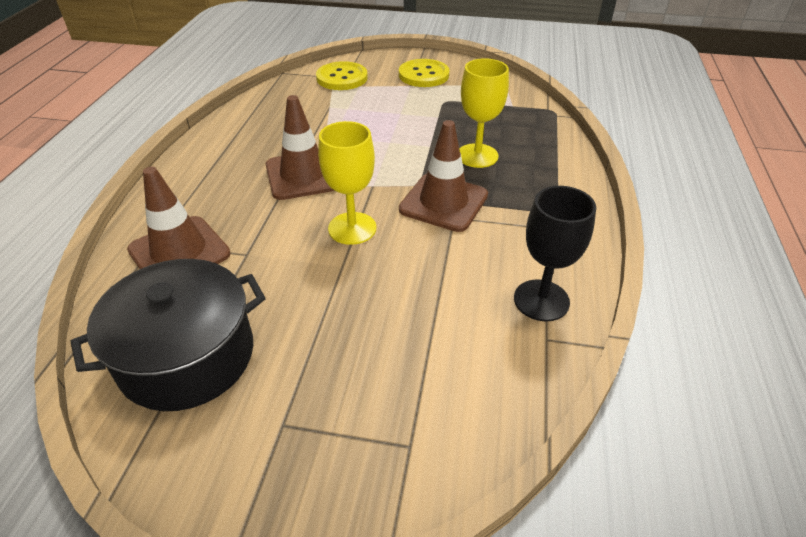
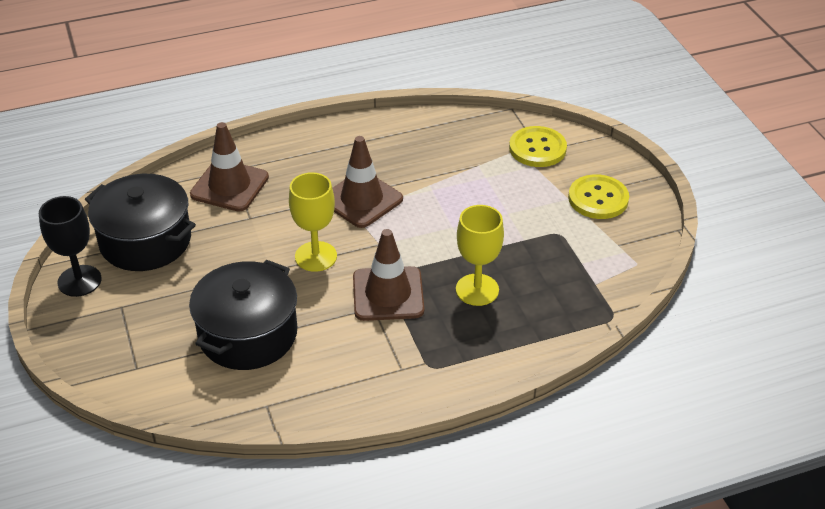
camera: 60 degrees right, 0 degrees up
black goblet [514,186,596,321] -> black goblet moved to [39,196,102,297]
none -> black pot [189,260,297,370]

